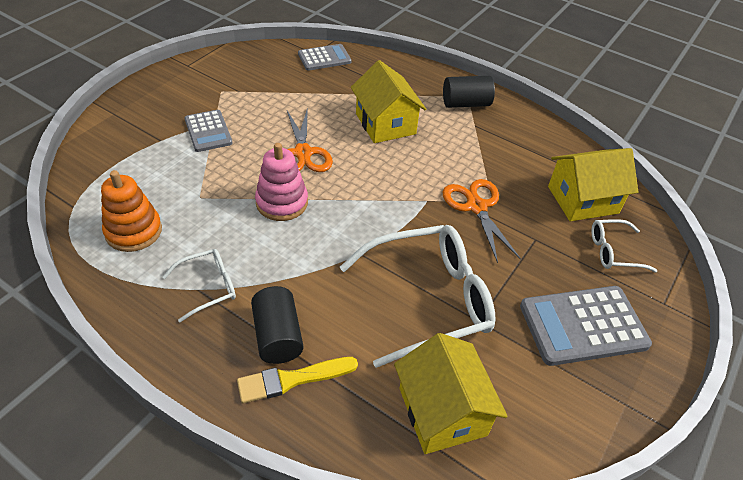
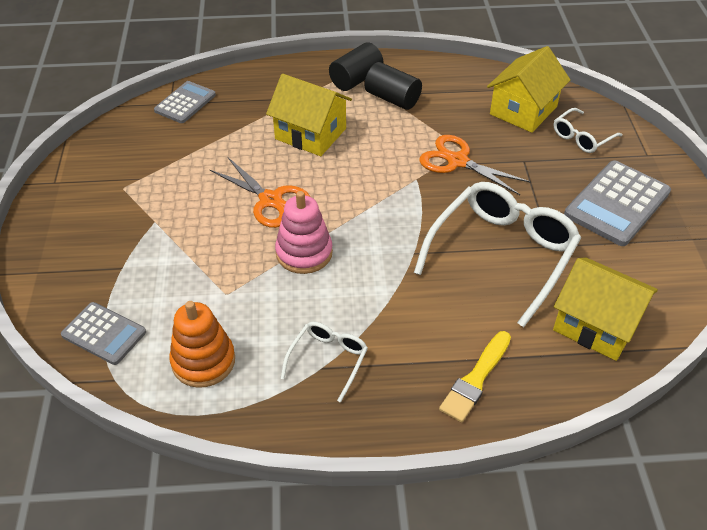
camera: 35 degrees left, 0 degrees up
grey calculator [184,110,233,152] -> grey calculator moved to [61,302,146,365]
black cylinder [251,286,303,364] -> black cylinder moved to [364,62,422,110]

